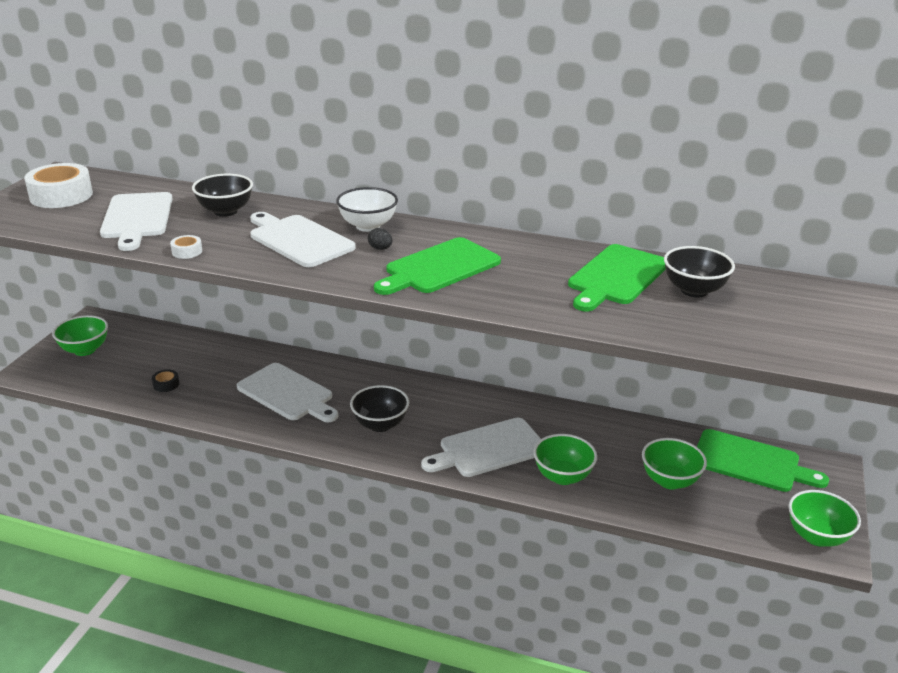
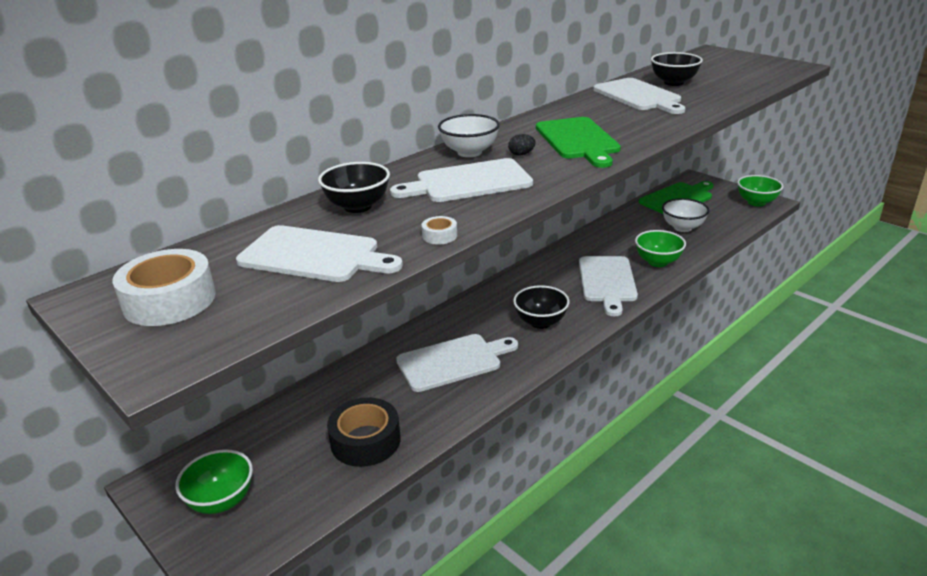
camera: 60 degrees left, 0 degrees up
black tape [152,370,179,392] -> black tape [327,397,401,467], size x2.26
green cutting board [568,244,666,312] -> white cutting board [593,78,685,114]
green bowl [642,438,707,489] -> white bowl [662,198,710,232]

